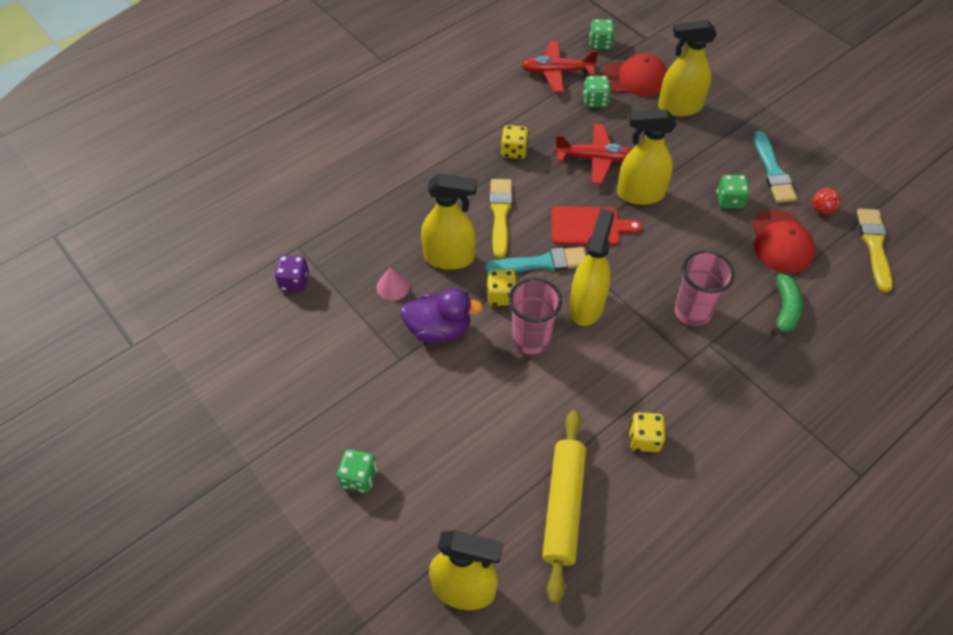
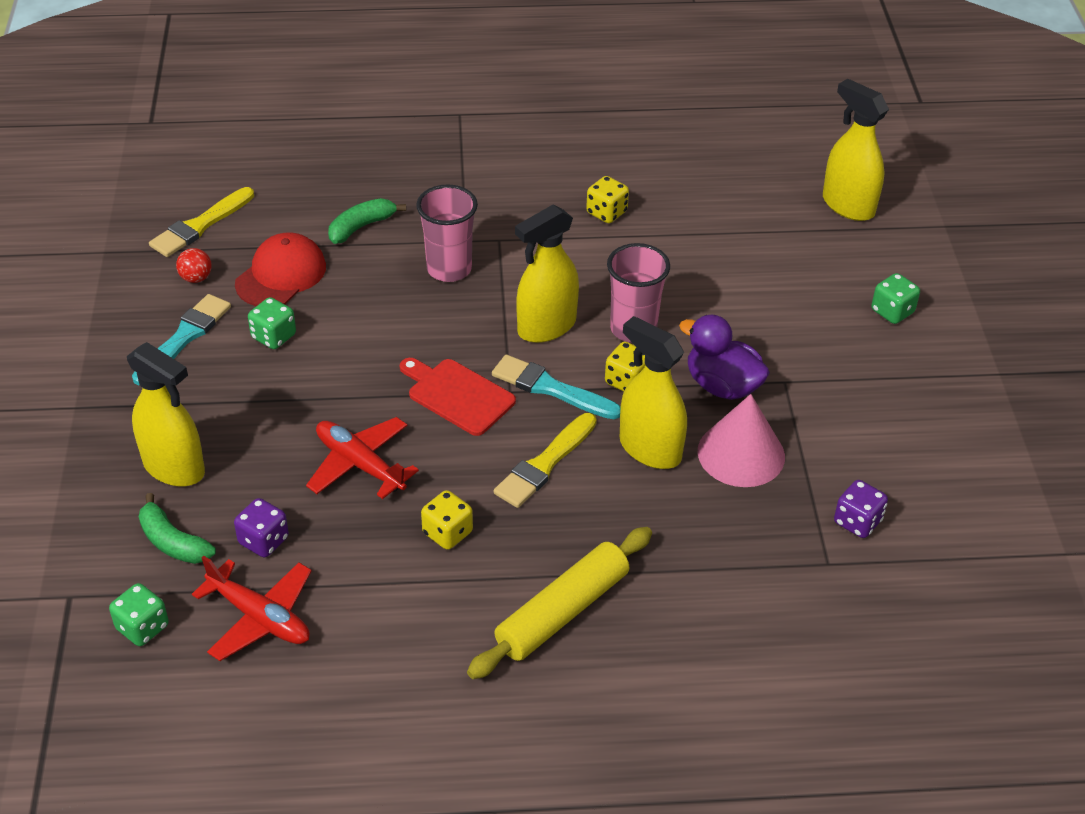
camera: 145 degrees left, 10 degrees down
pink cone [376,267,410,301] -> pink cone [697,394,785,487], size x1.92
yellow rolling pin [542,410,586,603] -> yellow rolling pin moved to [467,527,652,679]
green dice [583,76,611,107] -> purple dice [234,498,289,557]
red cap [600,53,667,96] -> green banana [139,493,216,564]
yellow spray bottle [617,109,676,205] -> none

